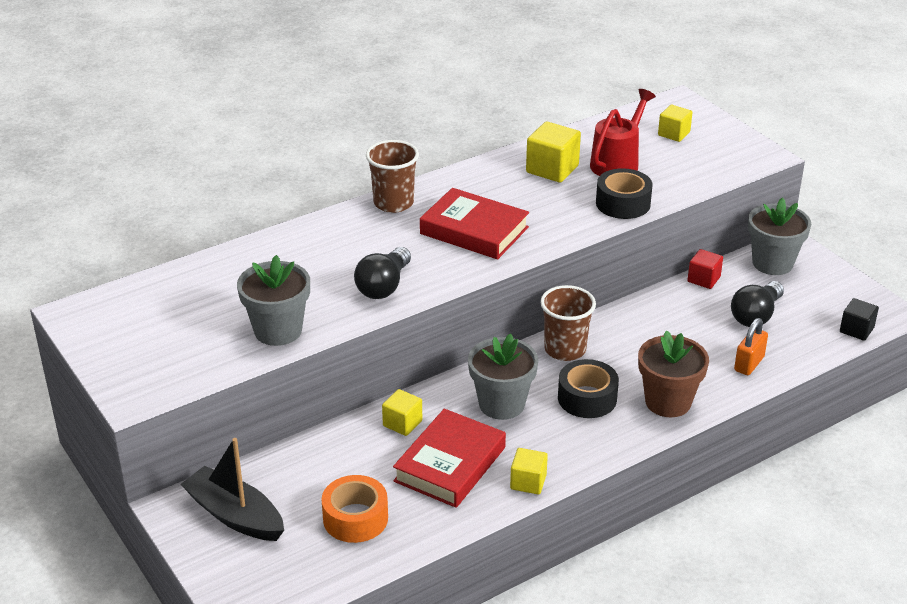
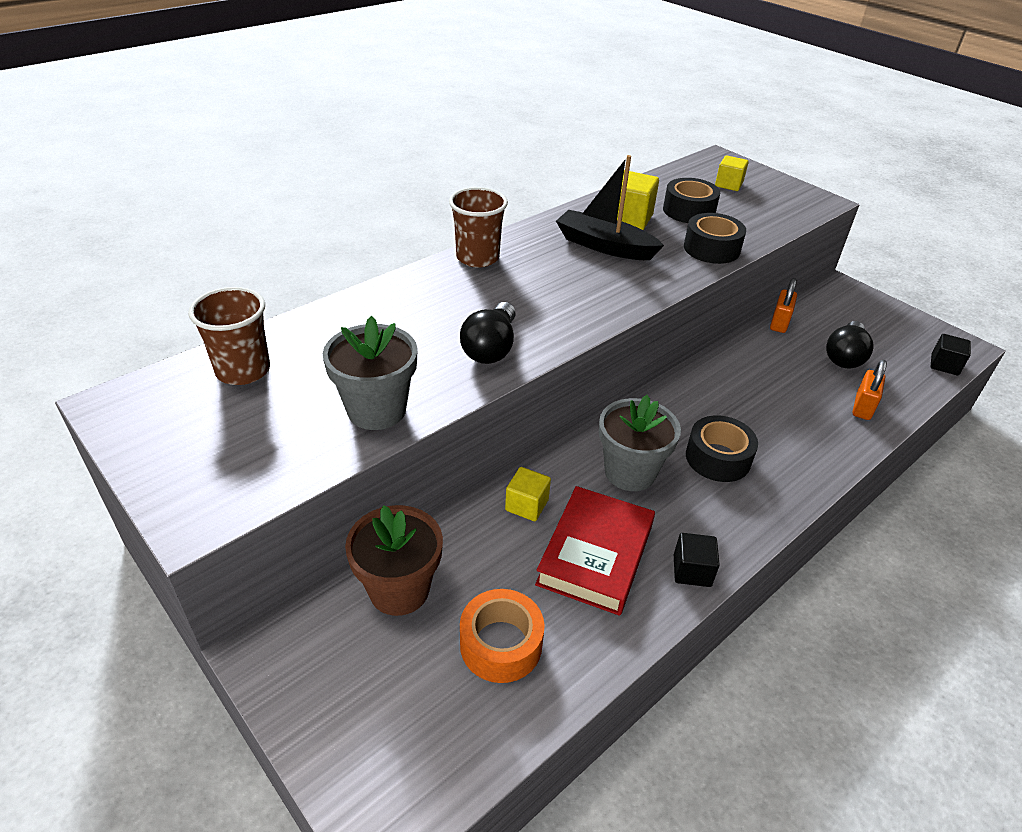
camera: 10 degrees left, 5 degrees up
black boat [181,438,284,541] -> black boat moved to [556,155,664,260]
red book [420,188,529,259] -> none
yellow cube [510,448,548,494] -> black cube [674,533,720,587]
brown cup [540,285,596,361] -> brown cup moved to [188,287,270,385]
red watering can [590,89,656,176] -> black tape [663,178,720,223]
brown flower pot [638,330,709,417] -> brown flower pot moved to [345,505,443,616]
red cube [688,249,723,289] -> orange padlock [770,278,797,333]
grey flower pot [748,197,812,275] -> none

